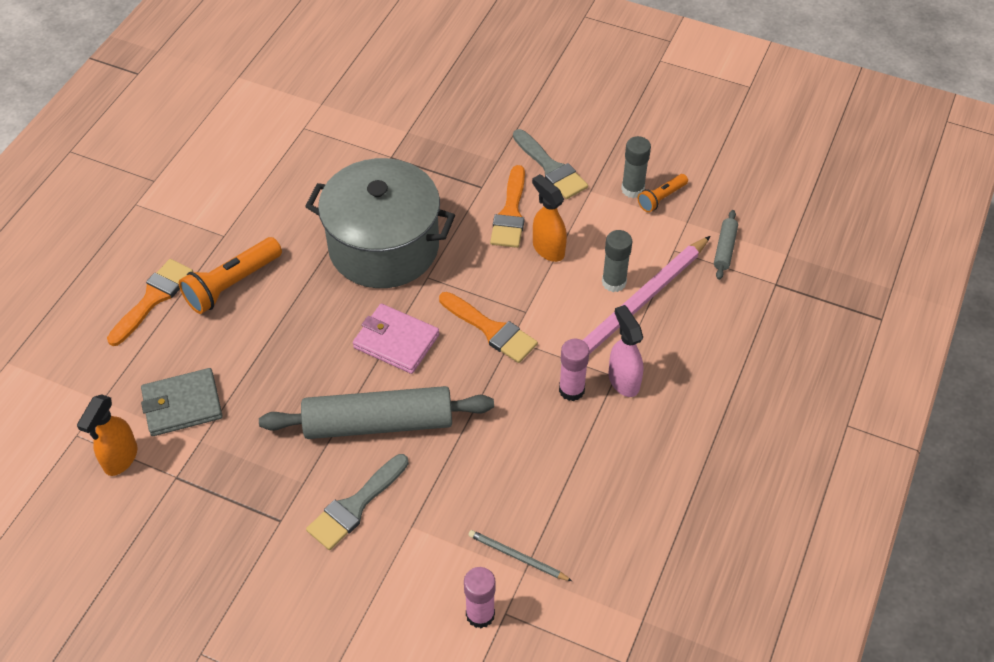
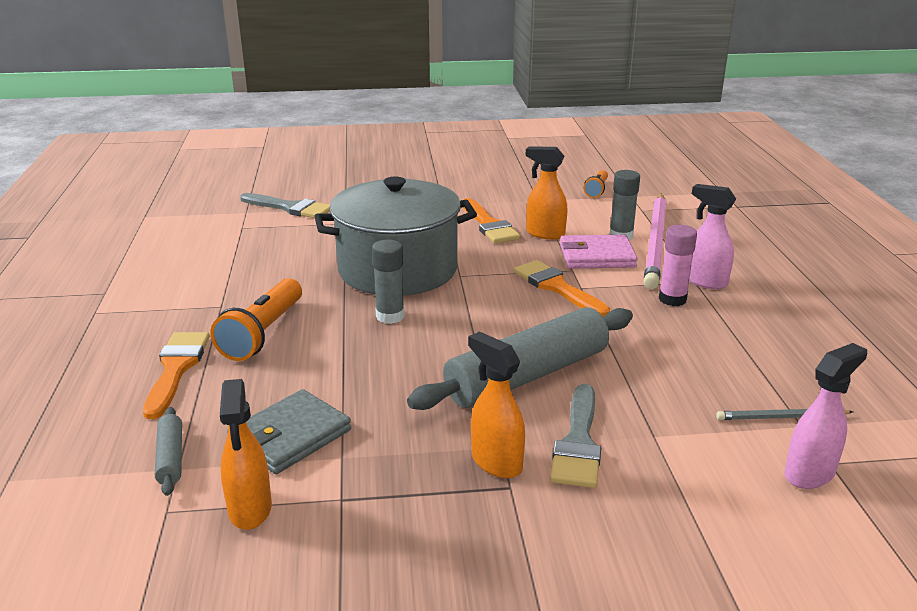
camera: 30 degrees left, 25 degrees down
pink wallet [353,304,439,374] -> pink wallet moved to [560,235,638,269]
orange brush [439,292,538,363] -> orange brush turned 135 degrees counterclockwise [513,260,610,317]
pink glue stick [464,567,496,628] -> pink spray bottle [784,343,867,489]
grey brush [513,129,588,199] -> grey brush moved to [240,193,330,218]
grey glue stick [621,136,651,198] -> grey glue stick moved to [372,239,405,324]
grey rolling pin [714,210,738,280] -> grey rolling pin moved to [155,407,182,496]
none -> orange spray bottle [468,331,525,478]

